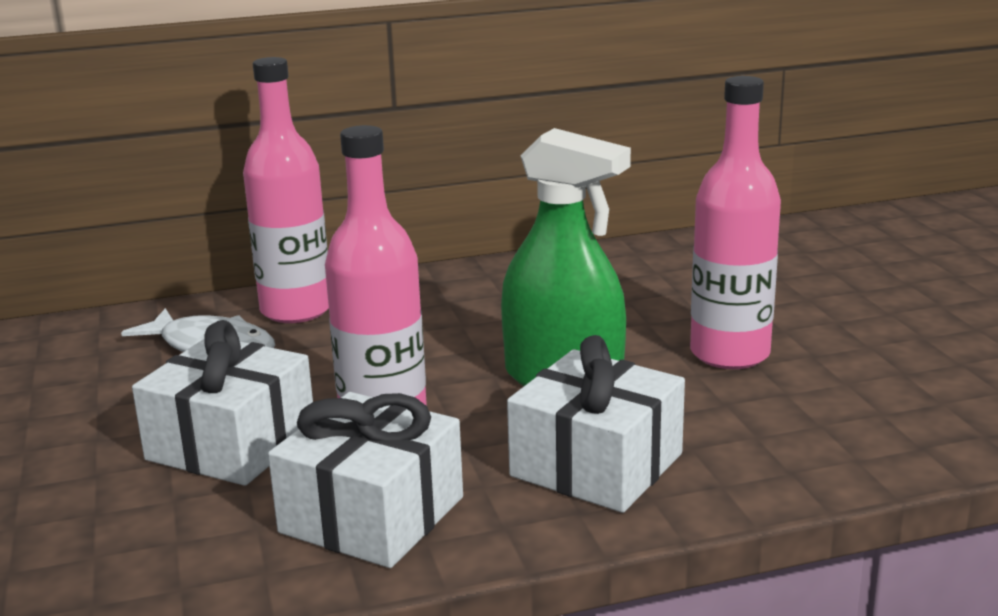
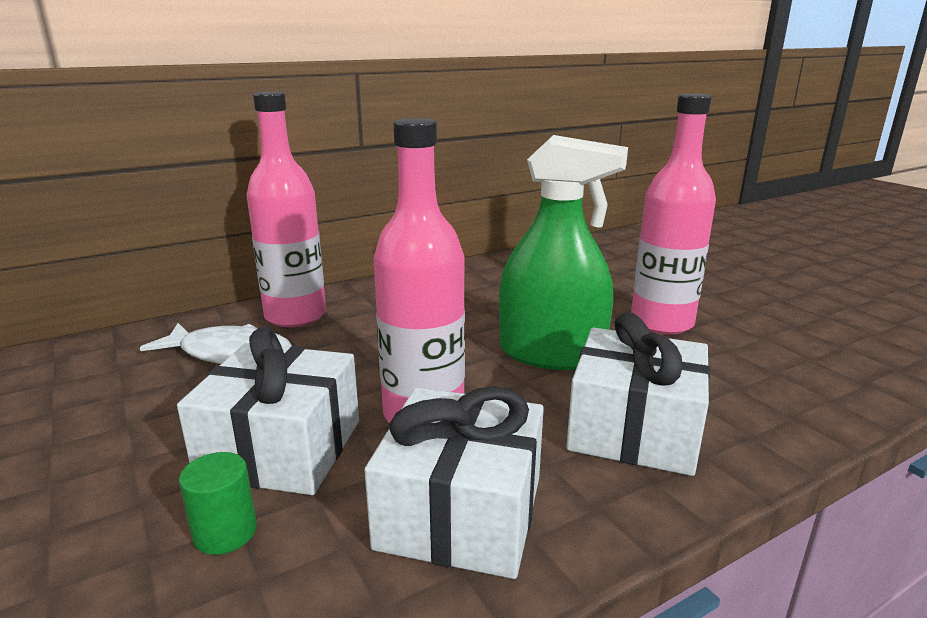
camera: 15 degrees left, 0 degrees up
none -> green cylinder [179,452,257,555]

